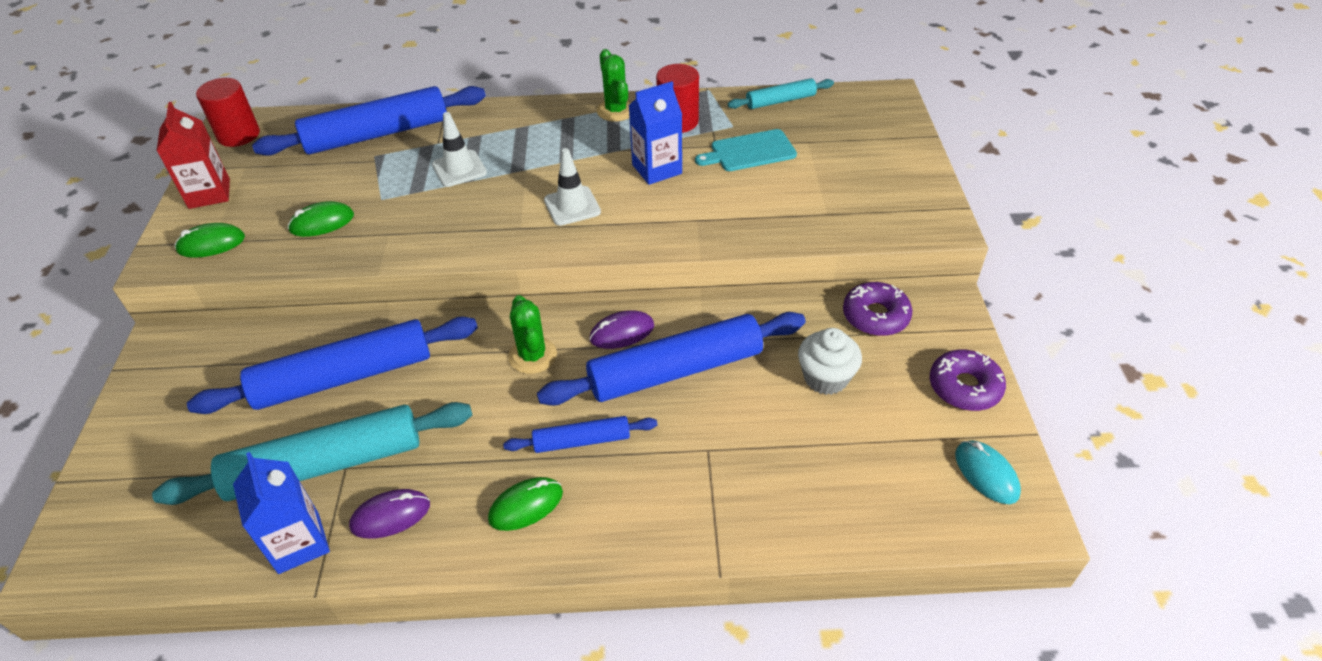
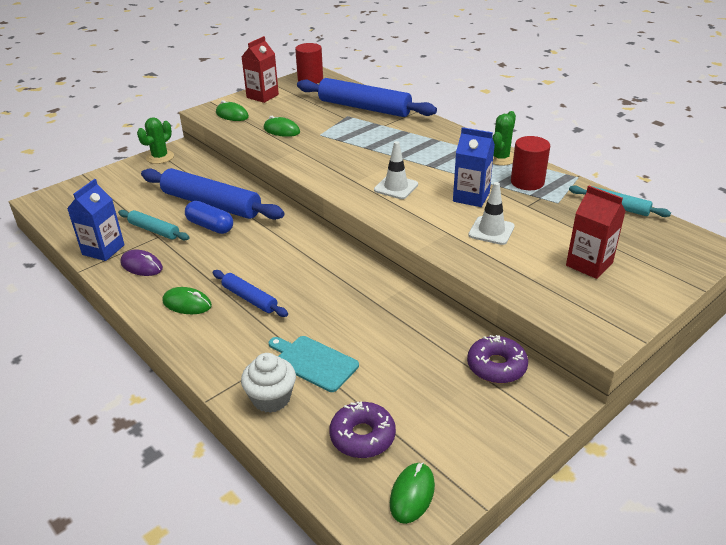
camera: 50 degrees right, 10 degrees down
turquoise rolling pin [152,402,472,505] -> turquoise rolling pin [118,210,189,241], size x0.51
white traffic cone [432,112,487,187] -> white traffic cone moved to [468,182,515,245]
green cactus [508,295,557,374] -> green cactus moved to [137,117,174,164]
blue rolling pin [537,312,806,406] -> none
purple mouse [589,310,654,349] -> none
turquoise cutting board [695,129,797,171] -> turquoise cutting board moved to [269,336,359,392]
white cupcake [798,328,862,395] -> white cupcake moved to [241,353,296,413]
purple donut [930,350,1006,411] -> purple donut moved to [329,401,396,458]
turquoise mouse [955,440,1021,504] -> green mouse [390,463,435,524]
none -> blue capsule [185,201,233,234]
none -> red carton [566,186,626,279]

